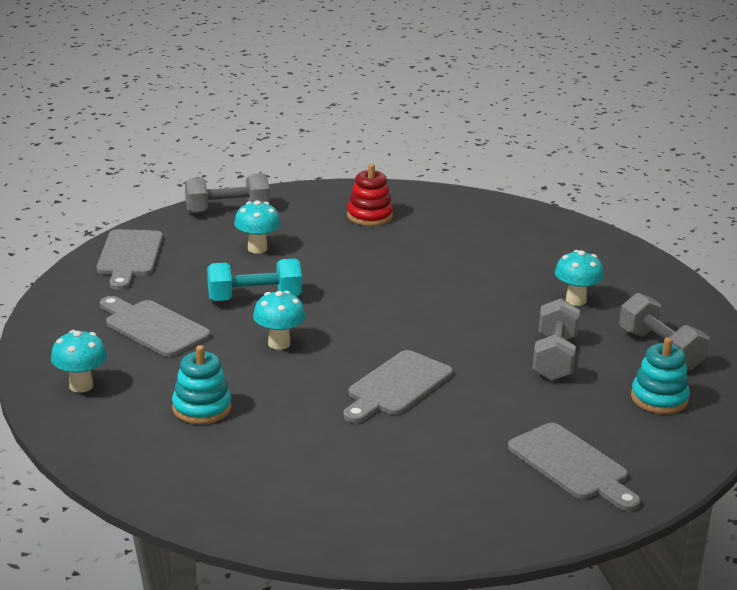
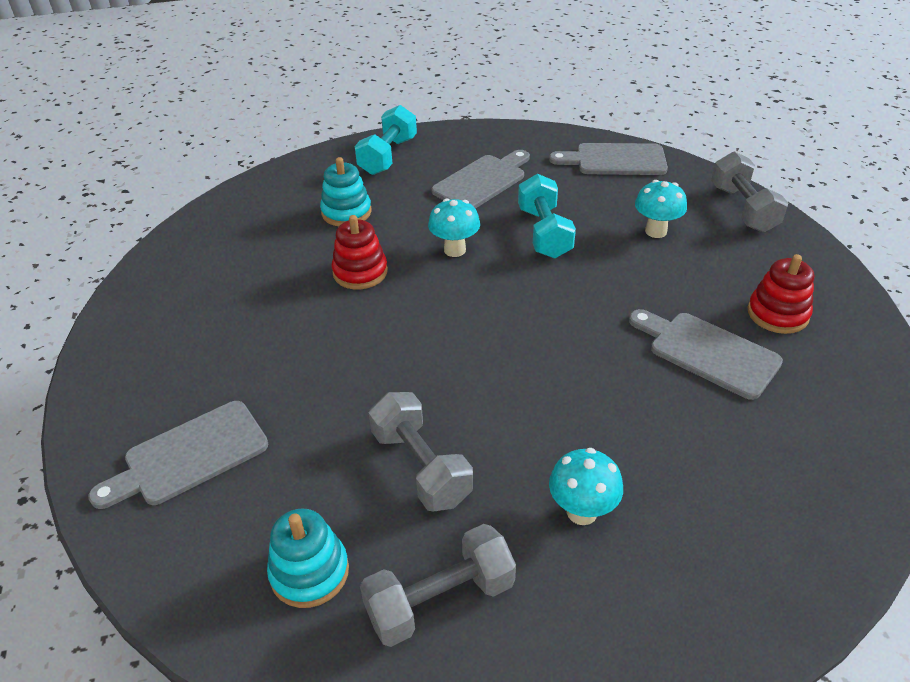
camera: 95 degrees right, 15 degrees up
turquoise mushroom [51,330,107,393] -> turquoise dumbbell [355,105,417,175]
grey cutting board [343,350,453,423] -> grey cutting board moved to [629,309,783,400]
grey dumbbell [532,298,580,381] -> grey dumbbell turned 45 degrees clockwise [369,392,473,511]
none -> red stacking toy [331,215,388,289]

